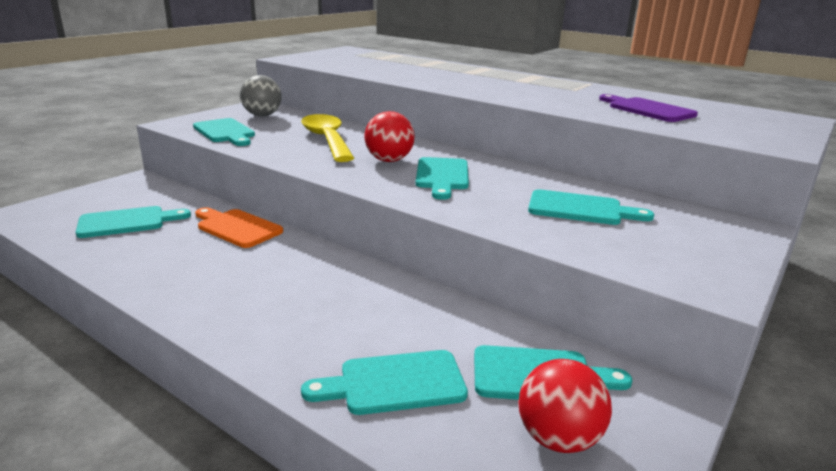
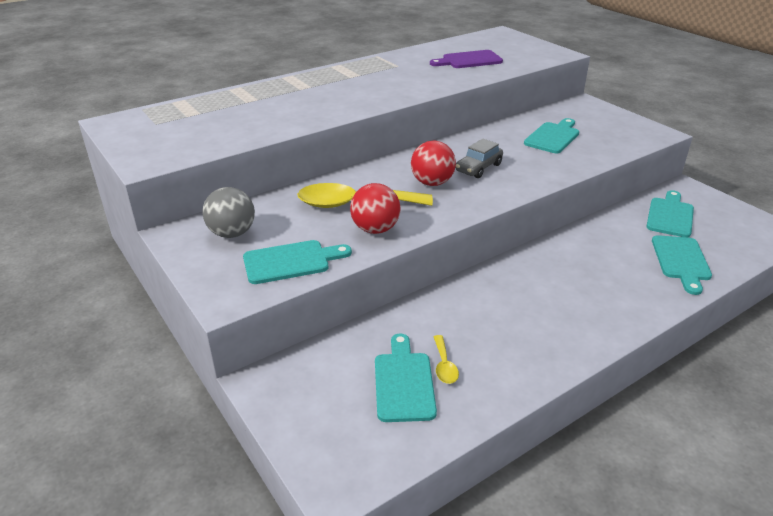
camera: 70 degrees left, 10 degrees up
orange cutting board [195,207,283,248] -> none
turquoise cutting board [415,157,469,200] -> grey car [455,139,503,178]
red ball [518,359,612,453] -> red ball moved to [350,183,401,234]
none -> yellow spoon [434,335,459,384]

